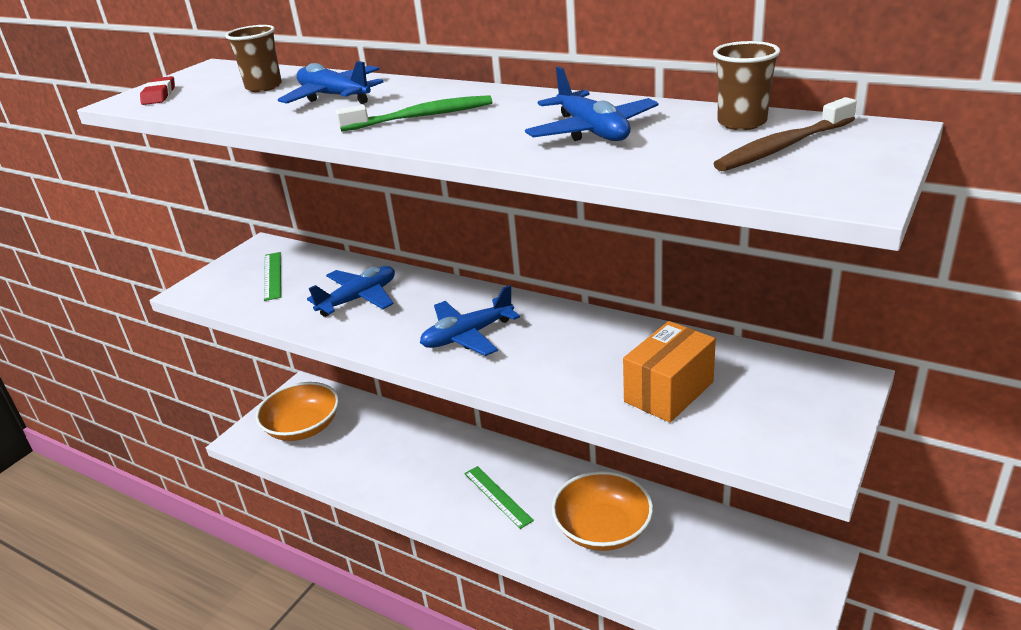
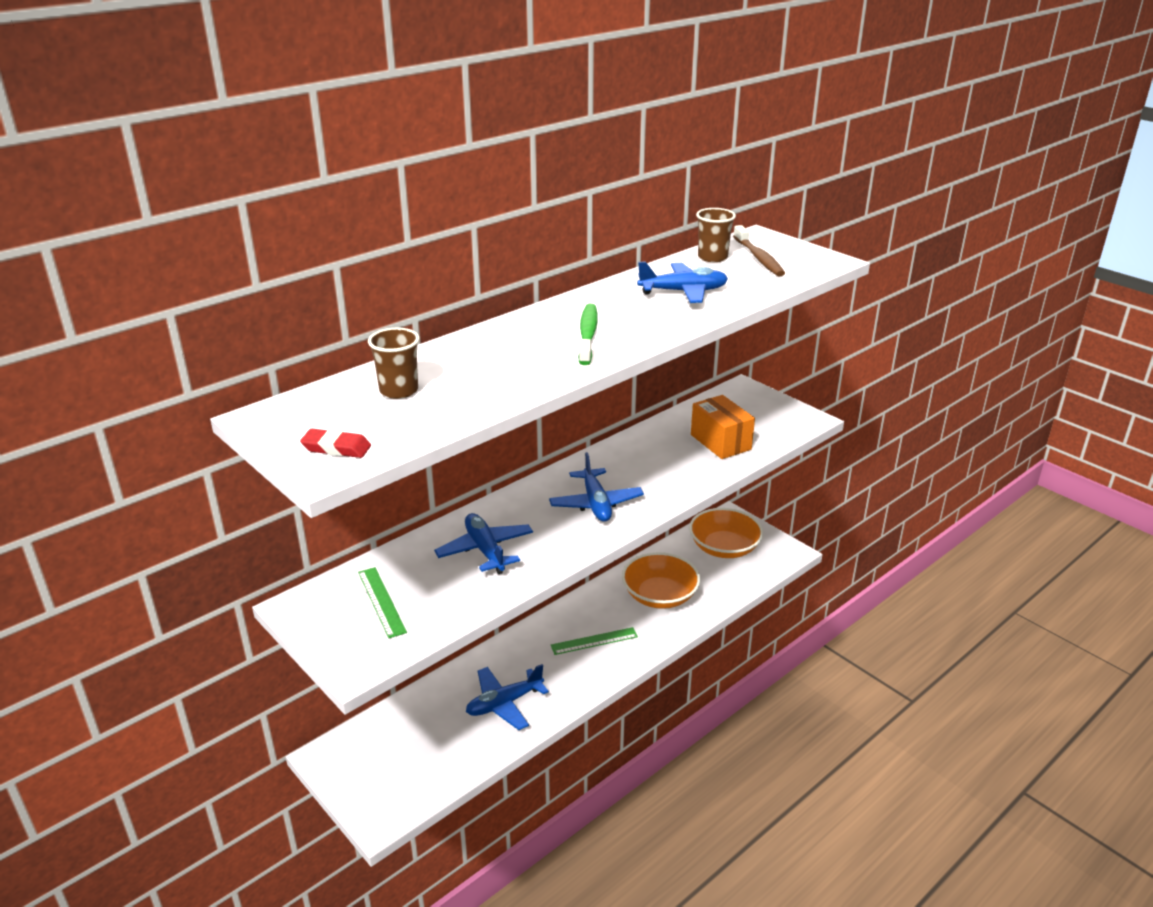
camera: 75 degrees left, 0 degrees up
orange bowl [256,382,339,441] -> orange bowl moved to [689,508,763,558]
green ruler [264,252,281,301] -> green ruler turned 60 degrees clockwise [358,567,407,638]
blue plane [278,61,383,104] -> blue plane moved to [466,664,549,730]

